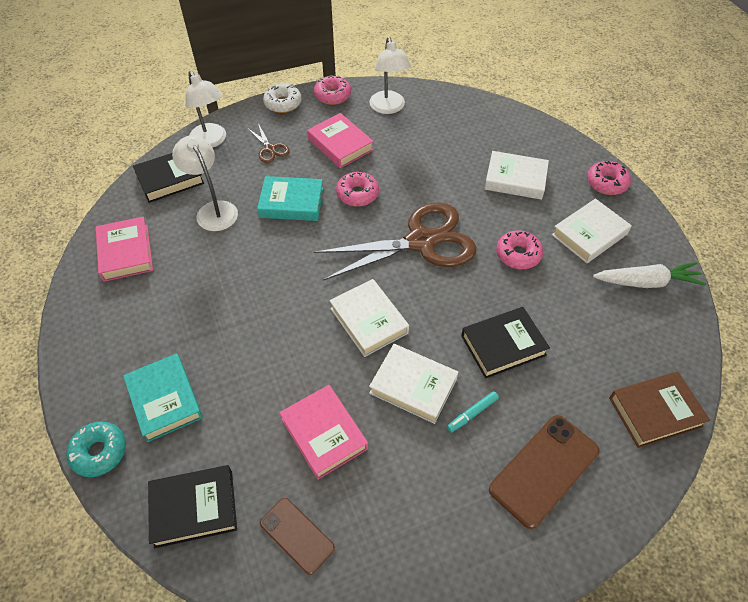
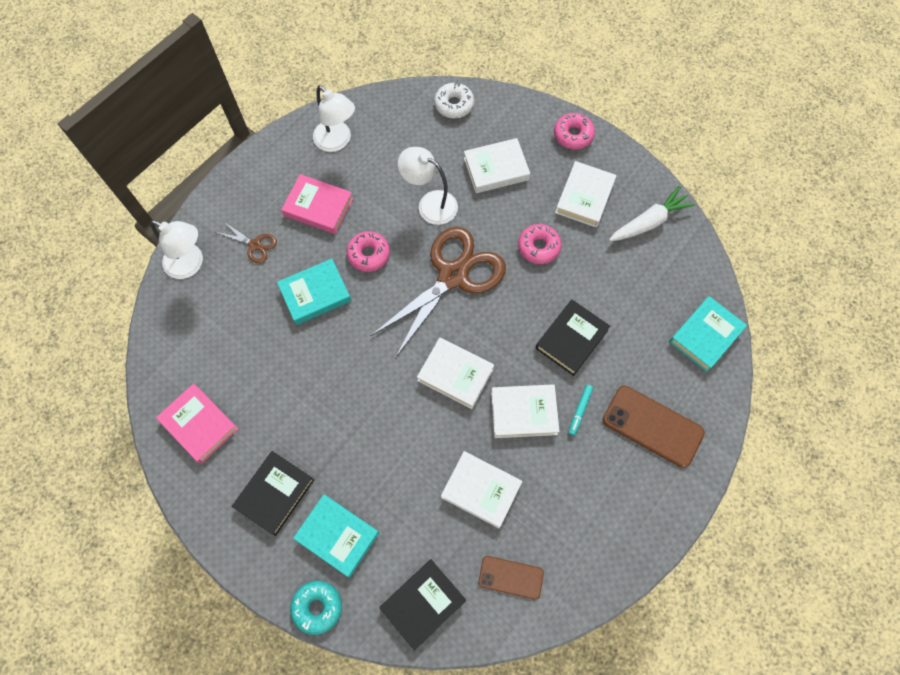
camera: 30 degrees left, 15 degrees up
black book [133,153,204,203] -> black book moved to [232,451,314,536]
white lamp [172,135,238,231] -> white lamp moved to [398,147,458,225]
white donut [263,84,302,113] -> white donut moved to [434,82,474,119]
pink book [279,385,368,480] -> white book [441,451,522,528]
pink donut [314,75,351,105] -> none
brown phone [489,415,599,529] -> brown phone turned 75 degrees counterclockwise [603,385,705,468]
brown book [609,372,710,448] -> turquoise book [669,296,747,372]

